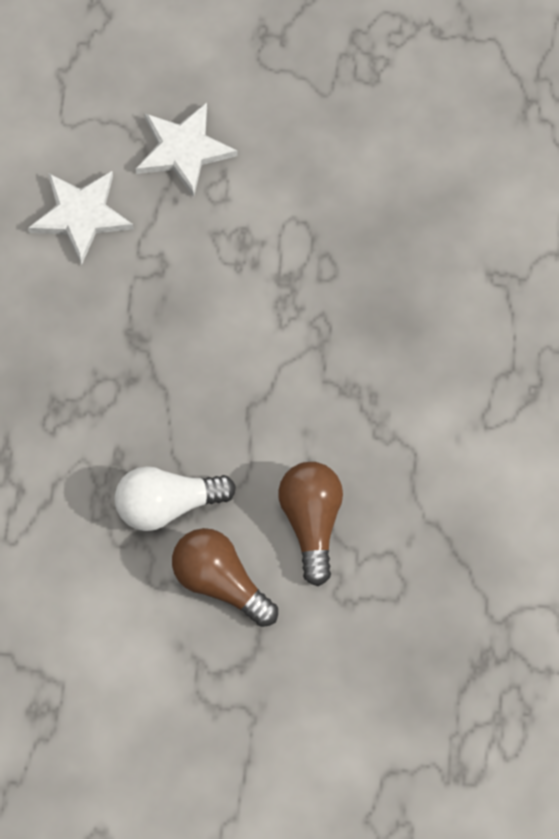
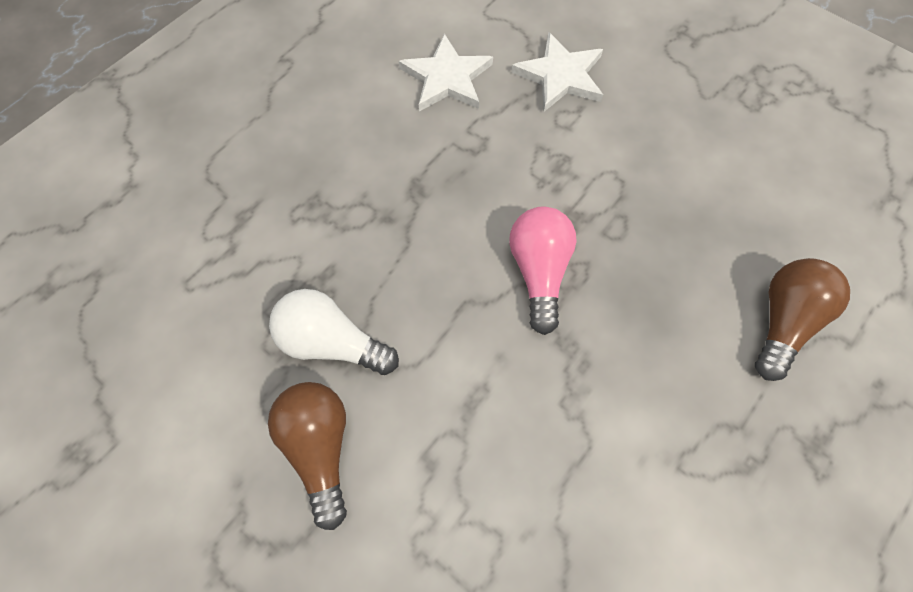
camera: 35 degrees right, 0 degrees up
brown light bulb [278,462,343,586] -> brown light bulb moved to [755,258,850,381]
none -> pink light bulb [509,206,577,335]

